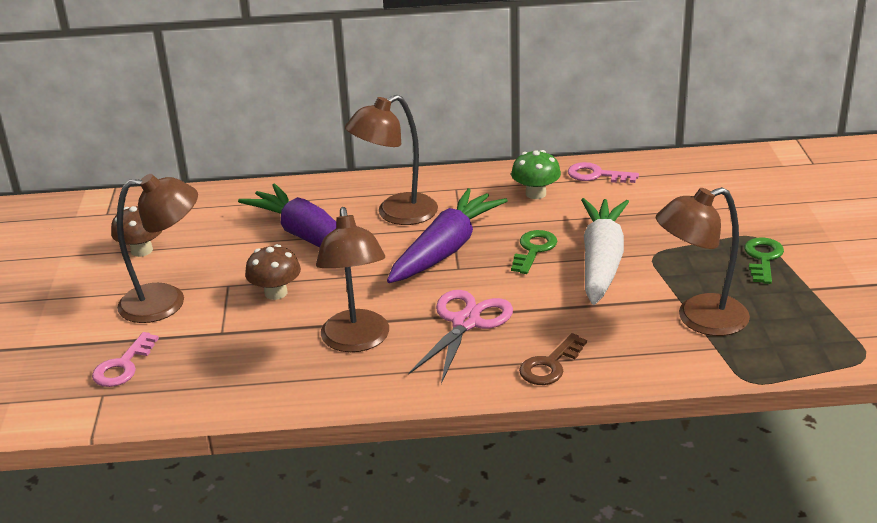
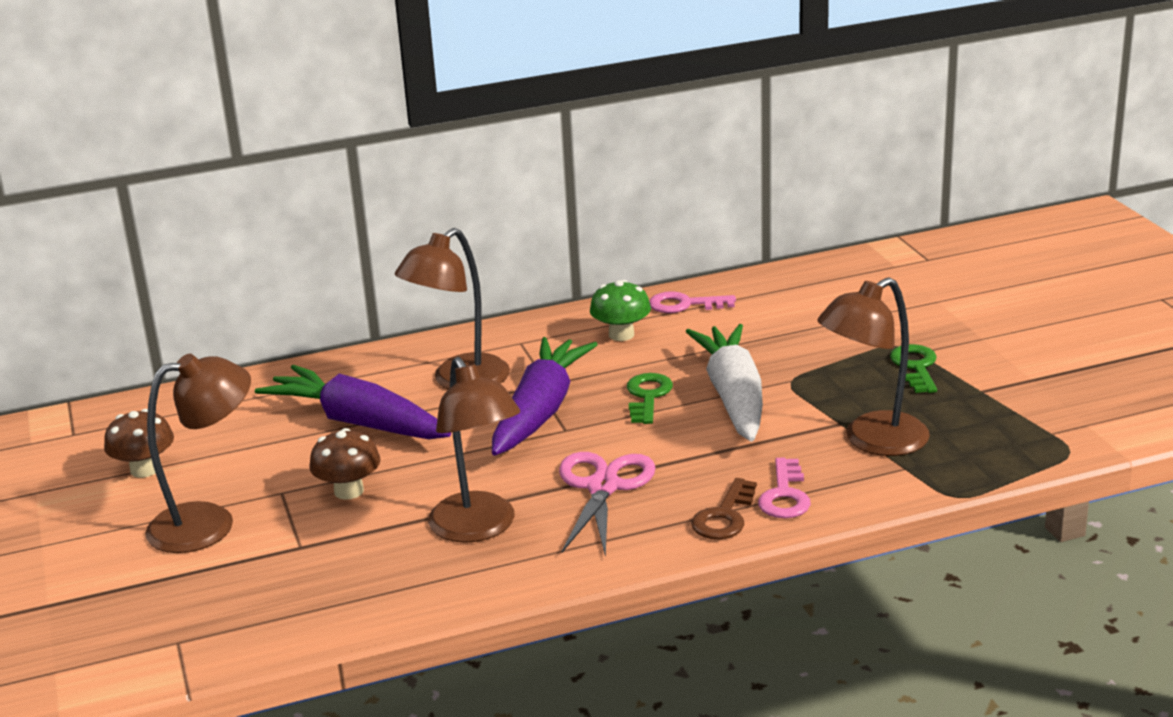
camera: 15 degrees left, 5 degrees down
pink key [92,332,159,387] -> pink key moved to [758,458,811,518]

